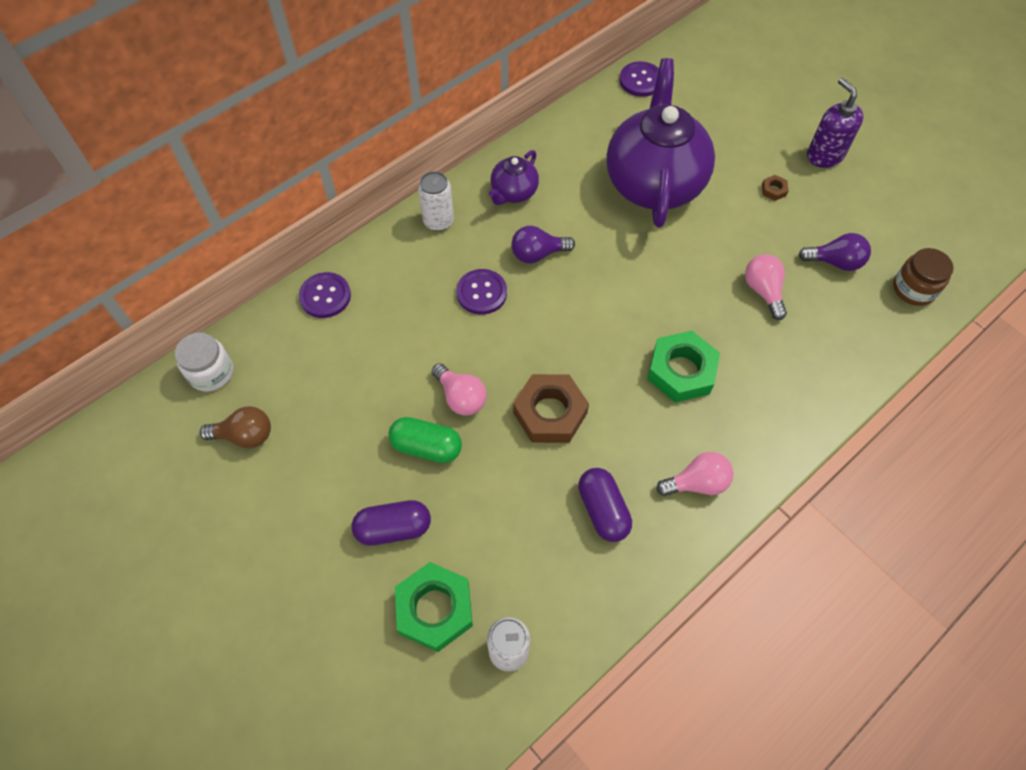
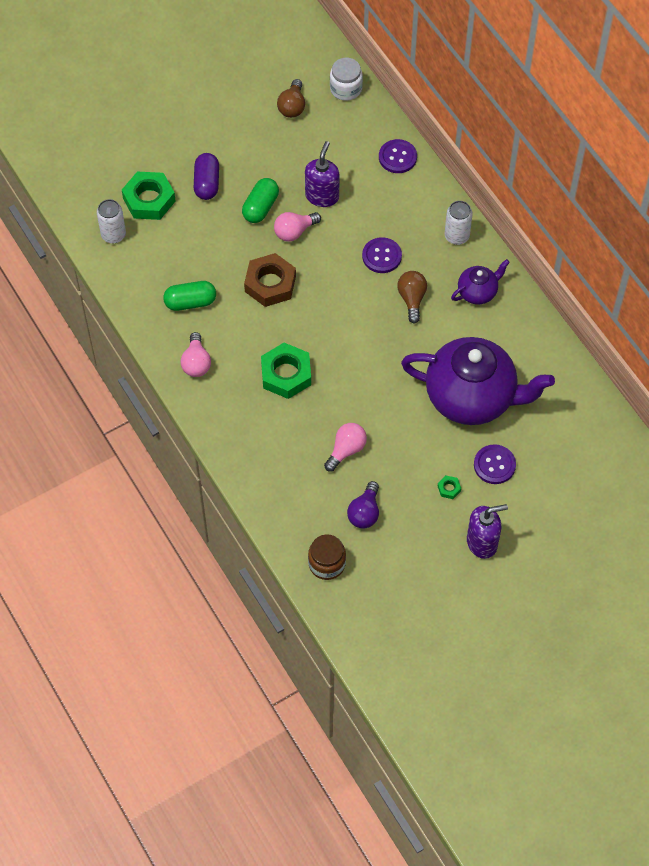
camera: 100 degrees right, 0 degrees up
purple teapot [489,150,539,205] -> purple teapot turned 105 degrees clockwise [451,259,510,304]
purple light bulb [511,226,575,263] -> brown light bulb [397,271,427,324]
purple capsule [578,468,632,542] -> green capsule [163,281,216,311]
purple button [619,61,659,97] -> purple button moved to [474,444,516,484]
pink light bulb [745,254,787,320] -> pink light bulb turned 45 degrees counterclockwise [324,423,367,472]
brown nut [762,175,789,201] -> green nut [438,476,461,499]
none -> purple soap dispenser [305,141,340,207]

